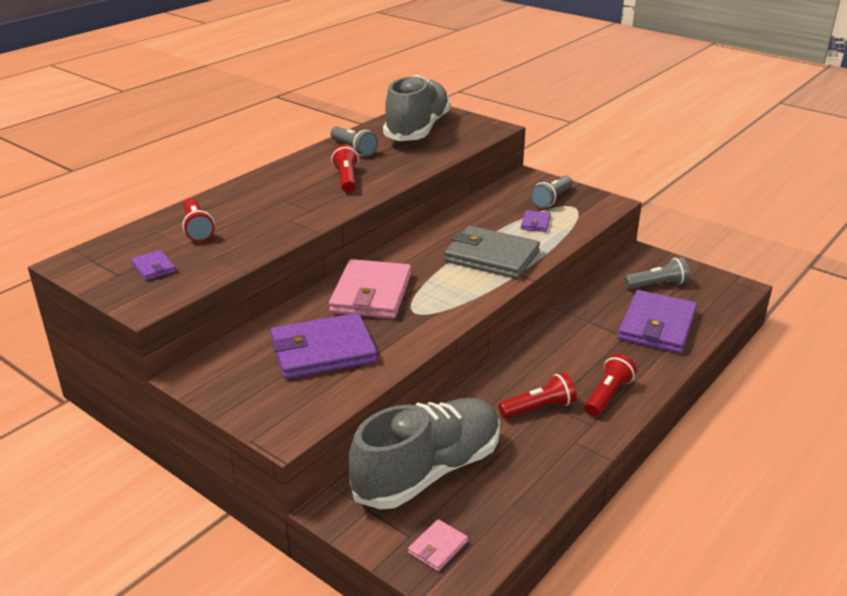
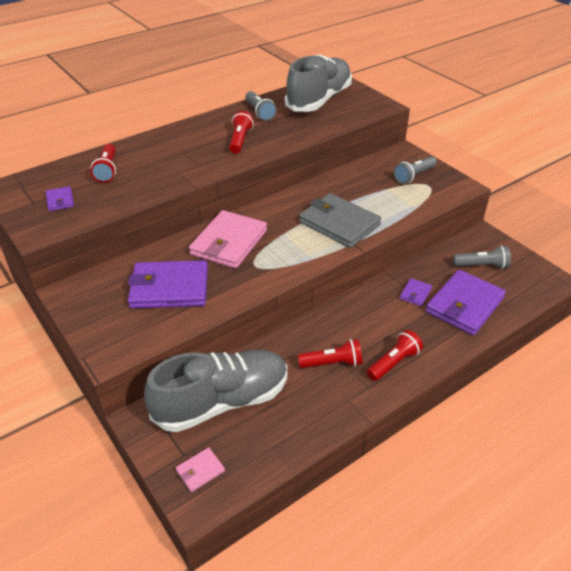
camera: 15 degrees right, 10 degrees up
purple wallet [521,210,551,232] -> purple wallet moved to [400,278,432,306]

